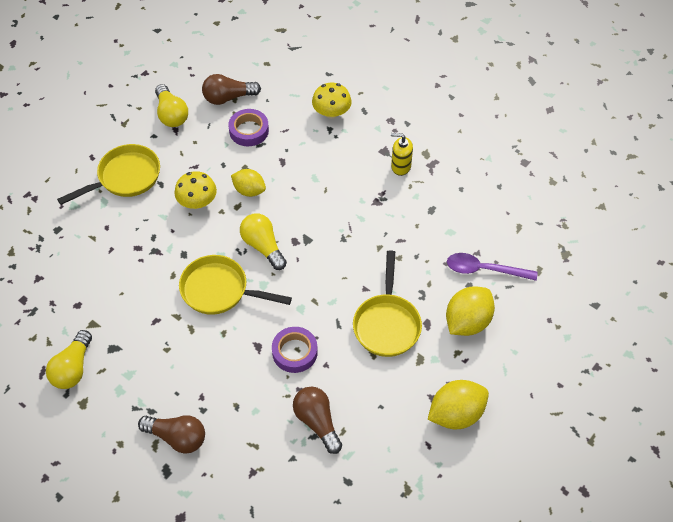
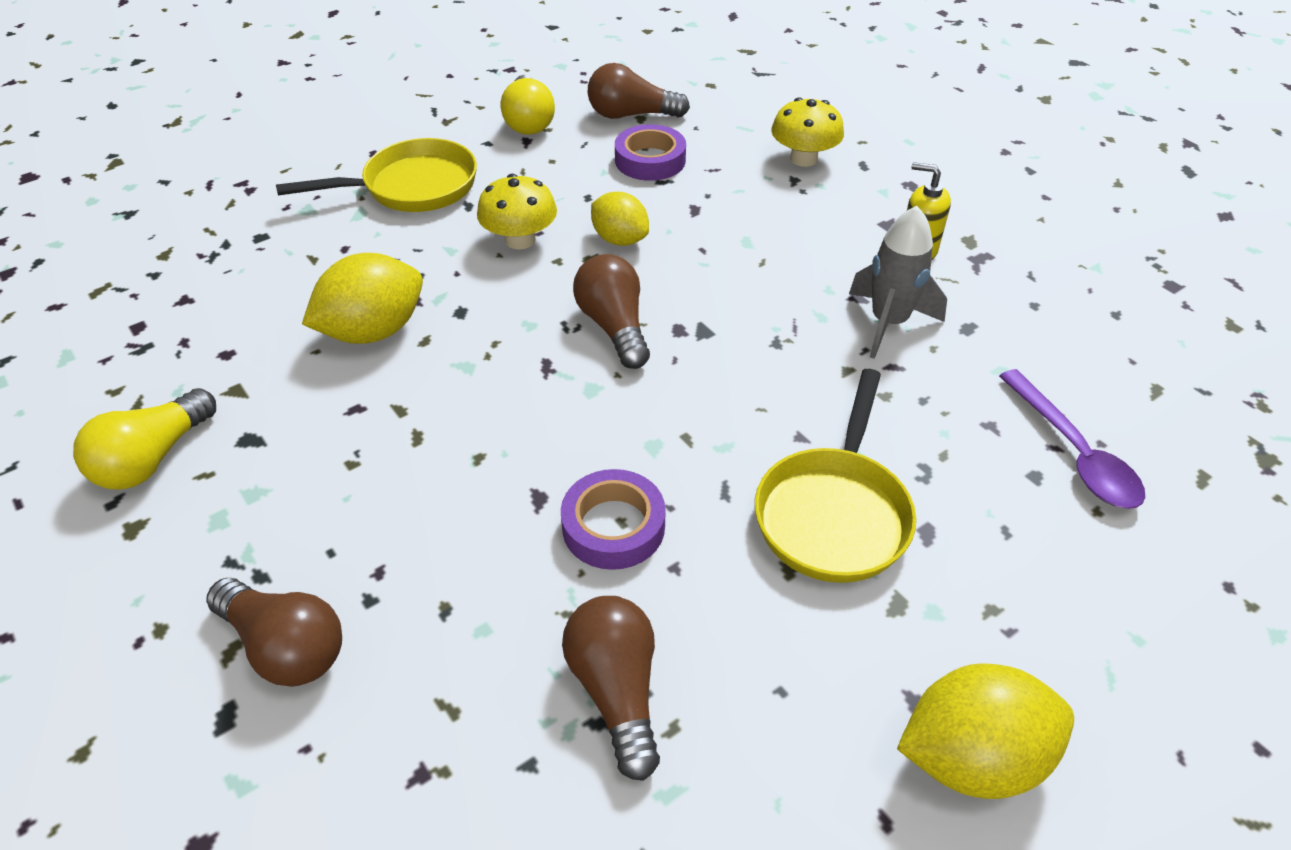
camera: 15 degrees right, 10 degrees down
yellow pan [179,255,292,315] -> none
yellow light bulb [240,213,287,270] -> brown light bulb [573,254,650,369]
yellow lemon [446,286,495,336] -> yellow lemon moved to [302,253,423,344]
purple spoon [447,253,537,281] -> purple spoon turned 135 degrees counterclockwise [999,369,1145,509]
none -> grey rocket [849,206,947,359]

